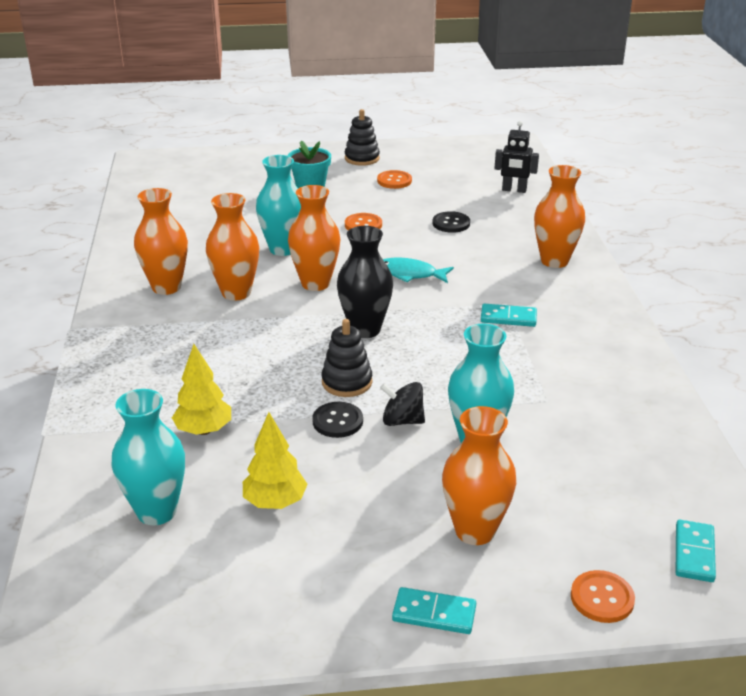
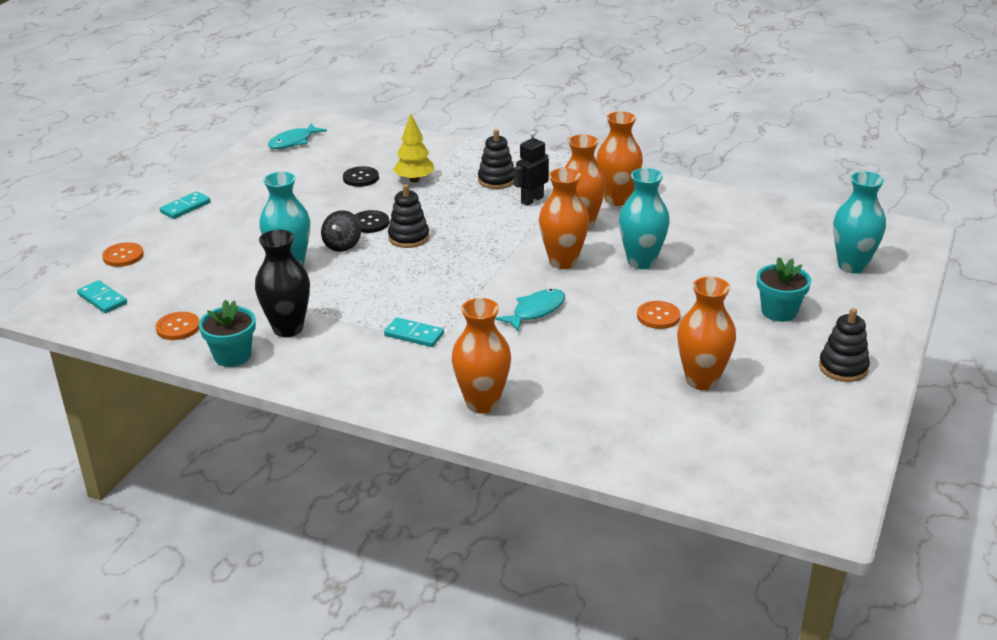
camera: 120 degrees right, 0 degrees up
turquoise vase [112,389,185,525] -> turquoise vase moved to [833,171,886,274]
yellow tree [243,412,308,509] -> none
black vase [337,226,393,338] -> black vase moved to [255,230,310,337]
orange button [377,170,412,189] -> orange button moved to [156,312,200,340]
black spinning top [380,382,425,426] -> black spinning top turned 150 degrees clockwise [321,210,361,252]
black button [432,211,470,233] -> black button moved to [343,166,379,187]
orange vase [442,406,516,545] -> orange vase moved to [677,277,736,390]
turquoise domino [481,304,537,327] -> turquoise domino turned 75 degrees clockwise [384,317,444,347]
black robot [494,121,539,193] -> black robot moved to [514,131,549,206]
none -> turquoise flower pot [199,300,256,367]
none -> turquoise fish [268,123,327,149]
none -> black stacking toy [478,129,514,189]

